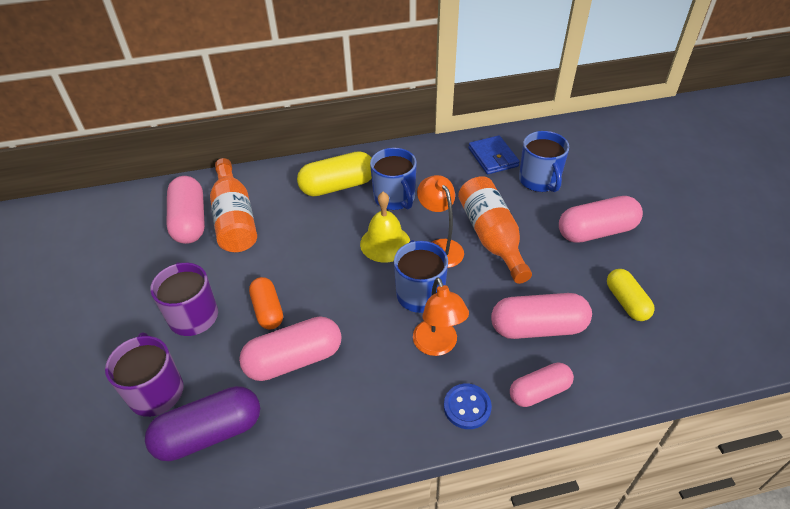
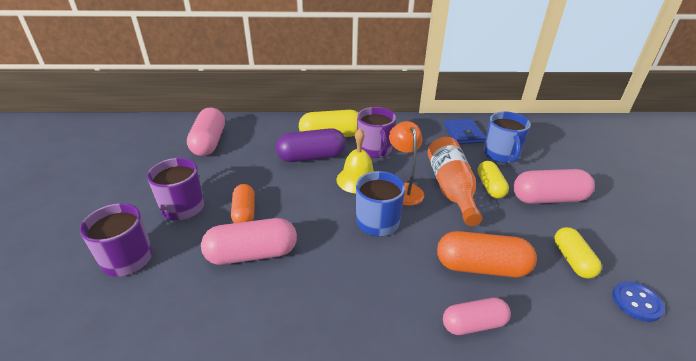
camera: 10 degrees right, 10 degrees down
purple capsule [145,386,260,461] -> purple capsule moved to [276,128,346,162]
orange bottle [210,158,257,252] -> none
blue mug [370,148,417,210] -> purple mug [357,107,396,158]
orange lamp [413,277,469,356] -> none
blue button [444,383,492,429] -> blue button moved to [612,281,665,322]
pink capsule [491,293,592,339] -> orange capsule [437,231,537,277]
none -> yellow capsule [477,161,509,199]

